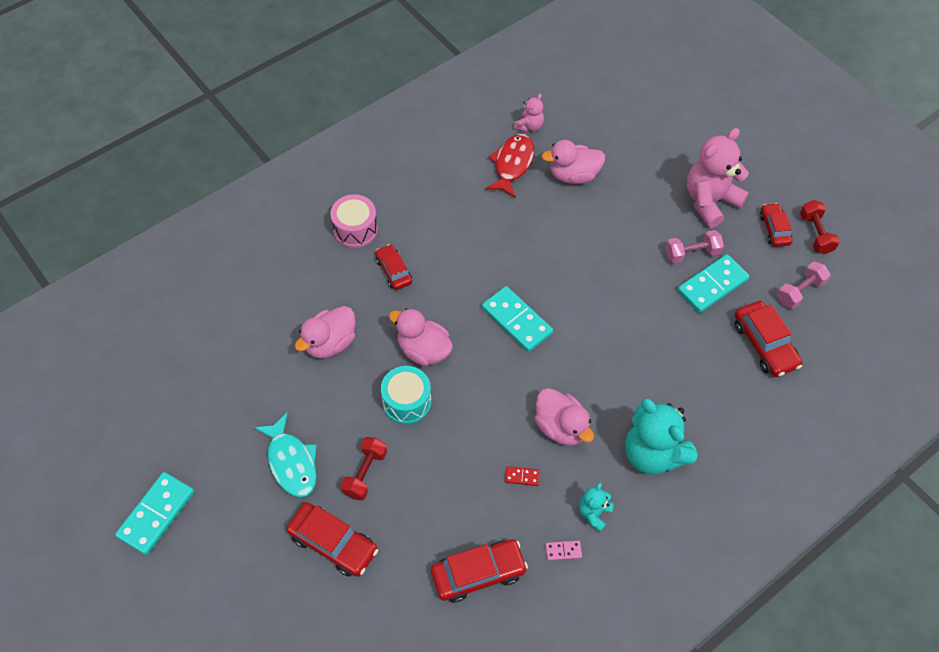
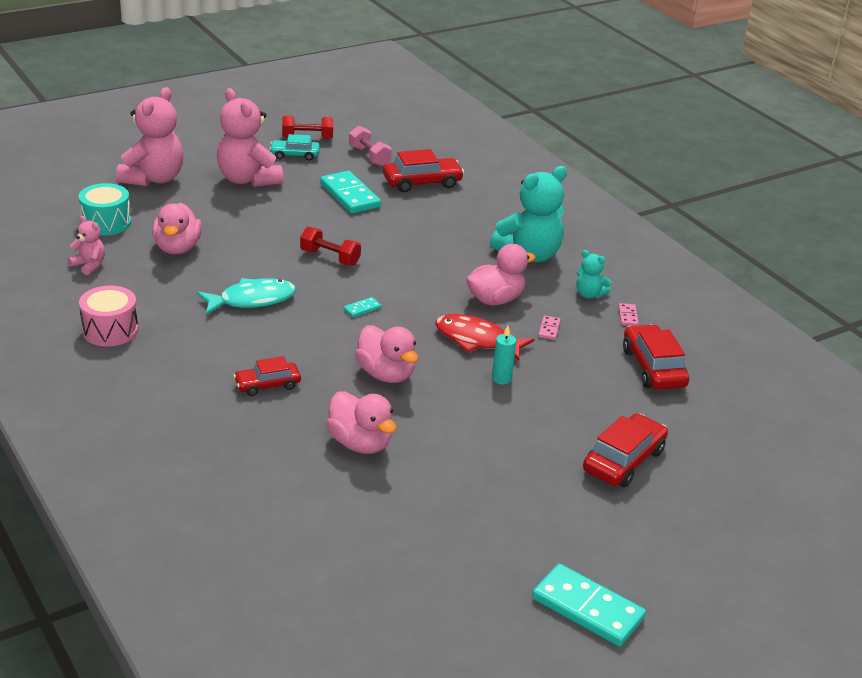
camera: 85 degrees left, 25 degrees down
turquoise fish [253,412,317,497] -> turquoise fish moved to [197,278,296,315]
pink drum [331,194,378,248] -> pink drum moved to [79,285,138,347]
red dumbbell [341,437,387,501] -> red dumbbell moved to [300,227,361,266]
turquoise drum [381,366,431,424] -> turquoise drum moved to [79,183,131,236]
pink duck [389,308,453,366] -> pink duck turned 75 degrees counterclockwise [355,325,418,383]
turquoise domino [482,286,553,352] -> turquoise domino [344,297,381,317], size x0.44
red fish [485,134,534,198] -> red fish moved to [435,314,534,361]
red domino [505,466,540,486] -> pink domino [538,315,561,340]
pink dumbbell [665,230,724,264] -> none
red car [760,203,792,247] -> turquoise car [269,134,320,161]
none -> pink teddy bear [116,87,184,186]
none -> turquoise candle [492,325,516,385]

